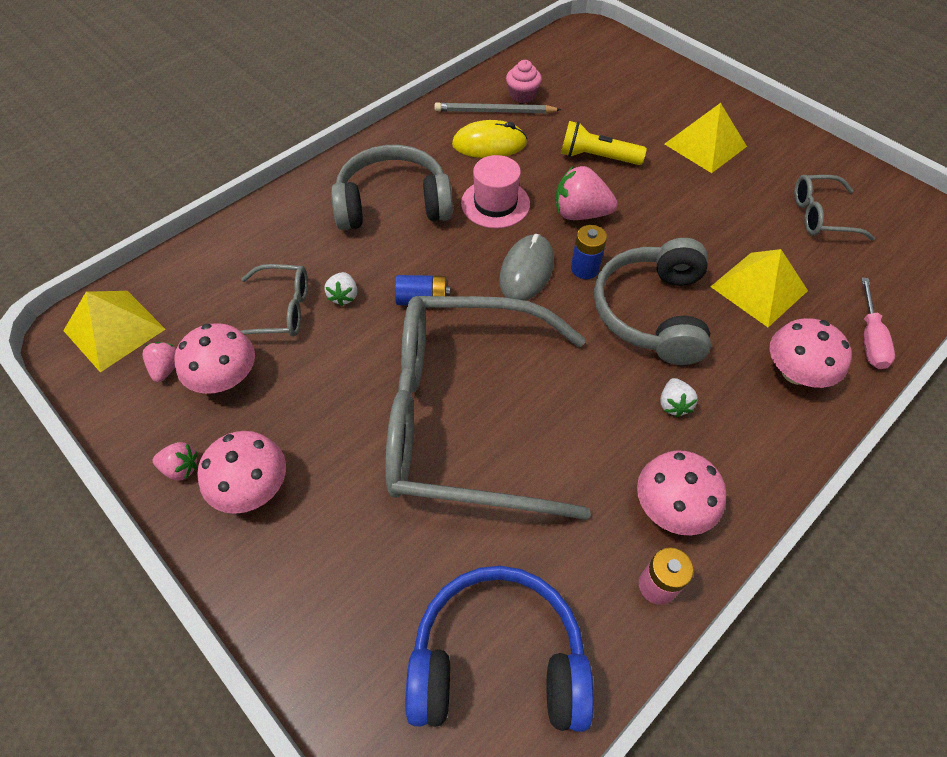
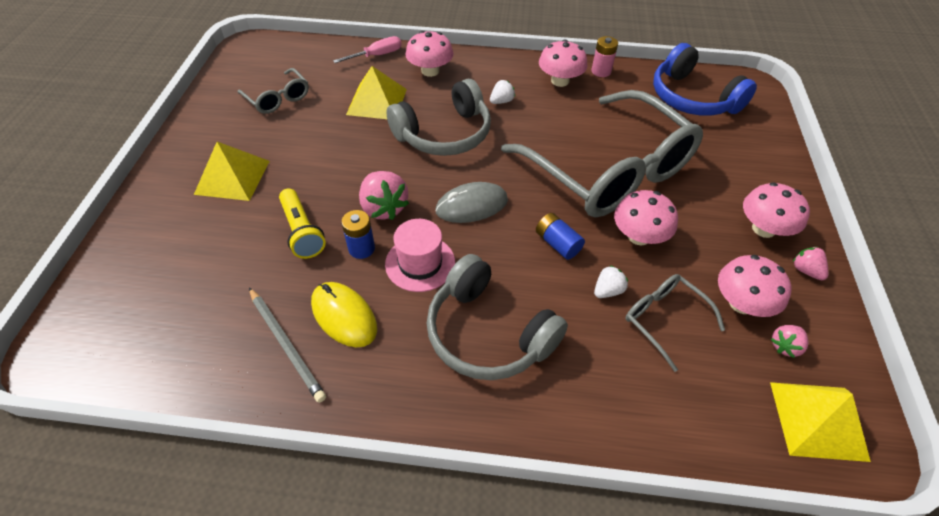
camera: 130 degrees left, 5 degrees down
pink cupcake [506,60,542,103] -> none
blue battery [571,225,607,279] -> blue battery moved to [341,210,375,259]
none -> pink mushroom [614,190,678,245]

